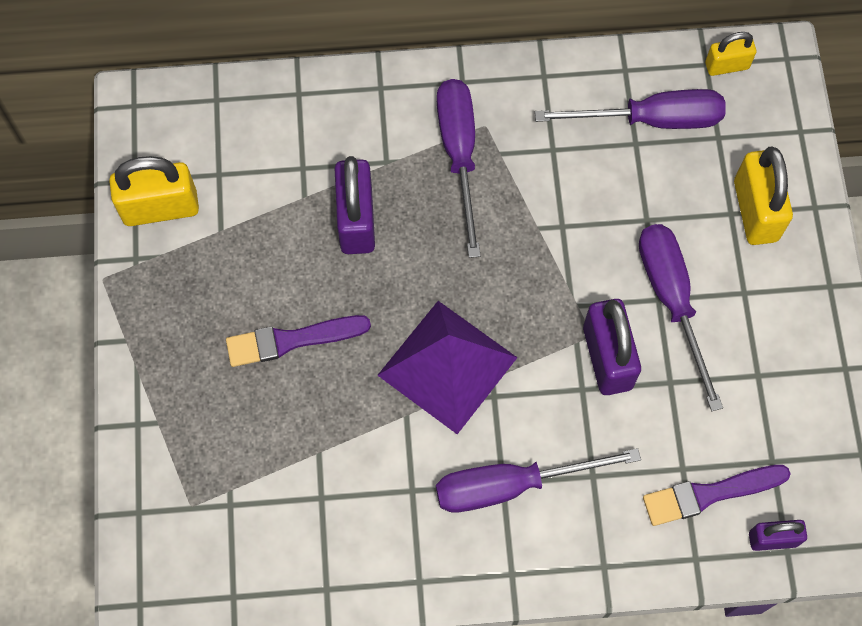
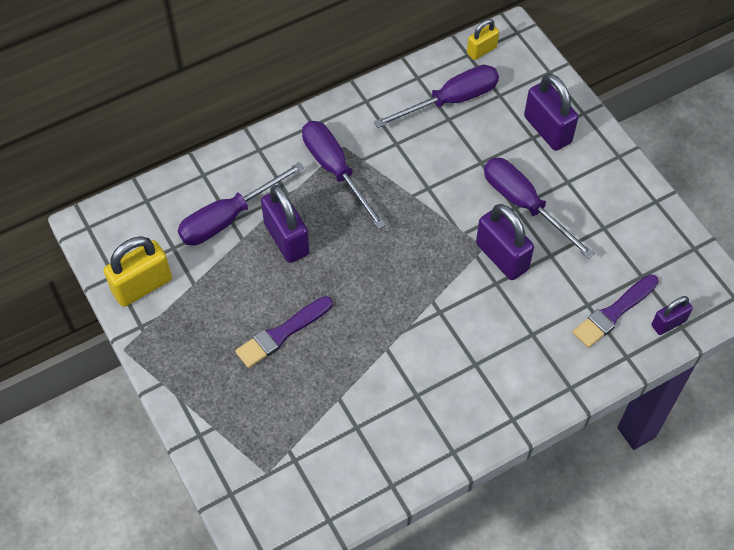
camera: 25 degrees left, 10 degrees down
purple pyramid [377,301,518,434] -> none
purple screwdriver [436,448,641,513] -> purple screwdriver moved to [178,162,304,246]
yellow padlock [734,146,793,245] -> purple padlock [524,74,578,151]

